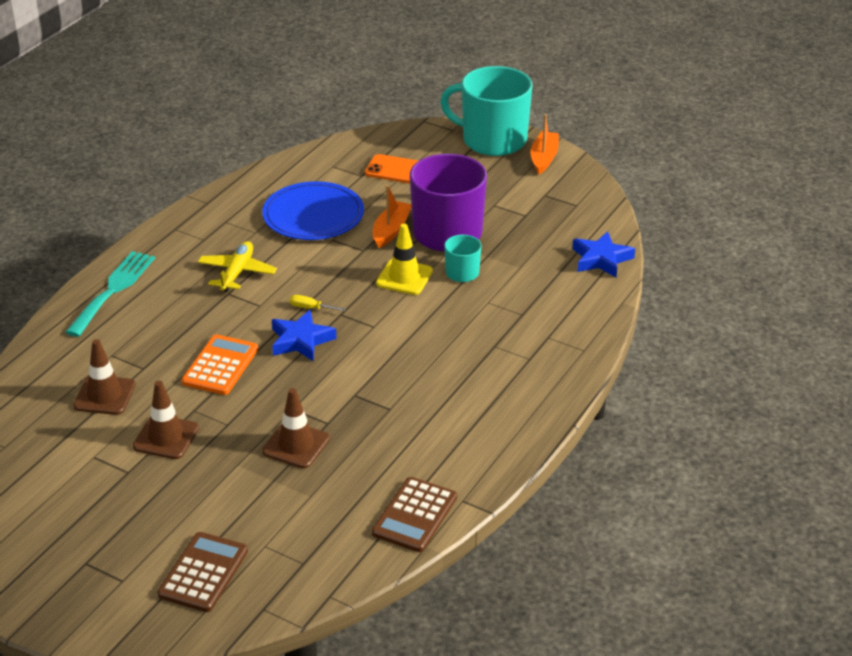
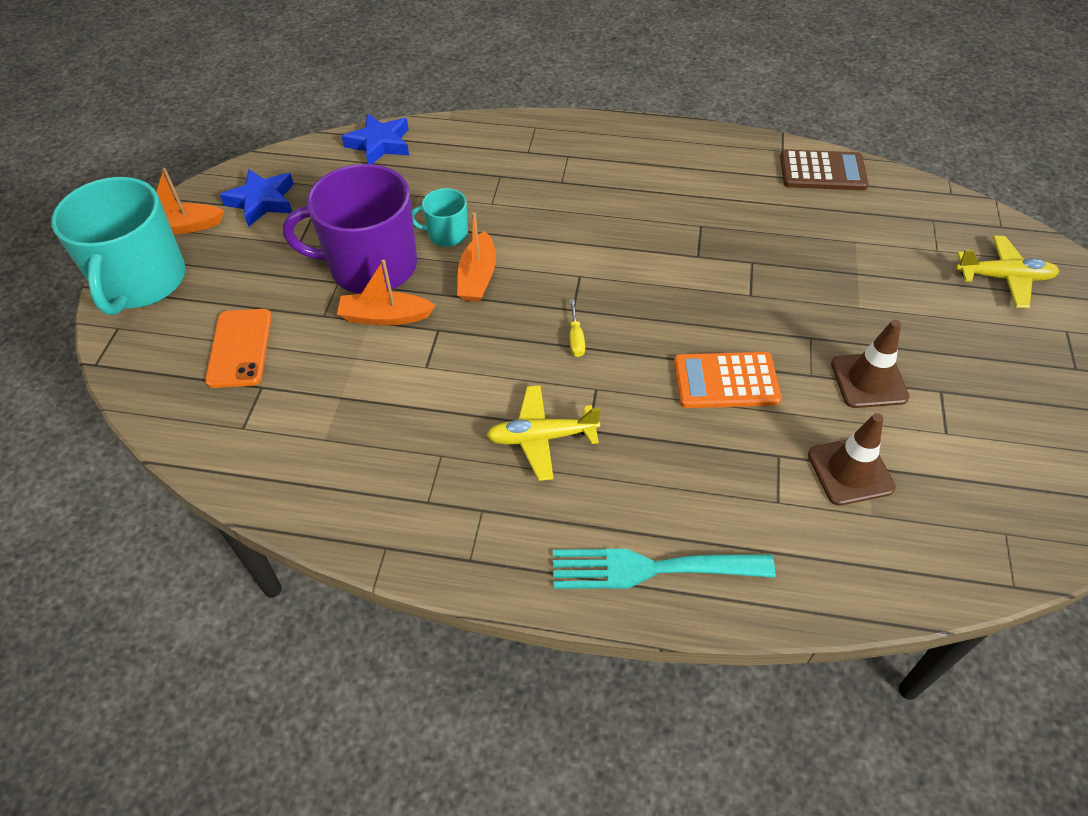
camera: 110 degrees left, 15 degrees up
brown calculator [157,532,248,612] -> yellow plane [956,235,1059,308]
blue plate [262,181,364,240] -> none
brown traffic cone [262,388,330,468] -> none
blue star [272,310,337,361] -> blue star moved to [220,169,294,227]
yellow traffic cone [376,224,433,295] -> orange boat [457,212,496,302]

